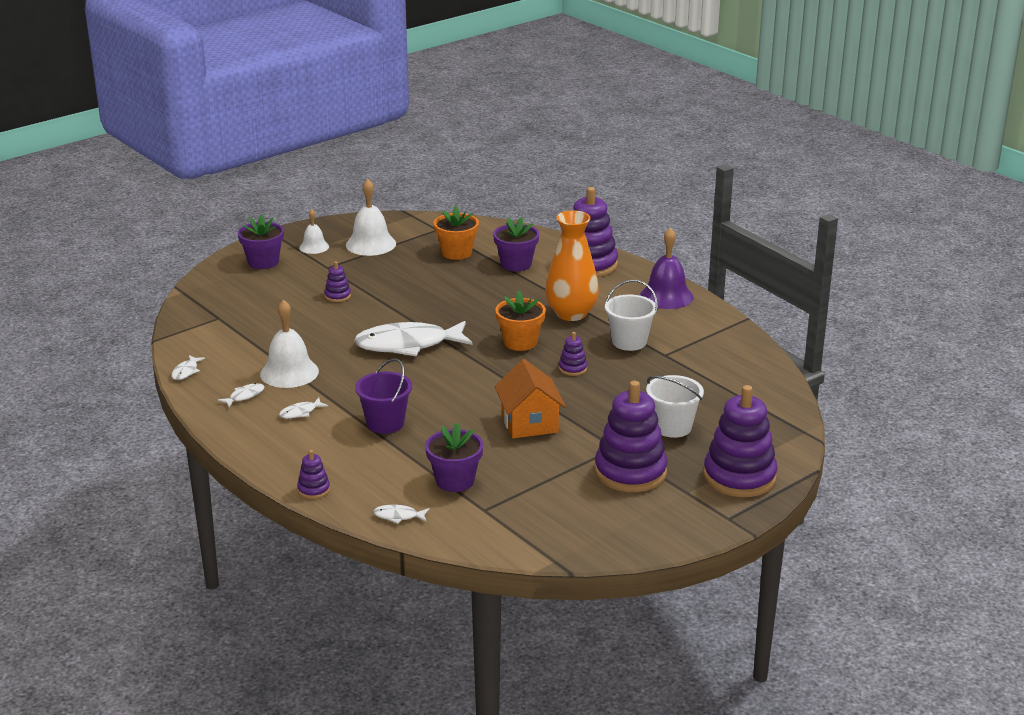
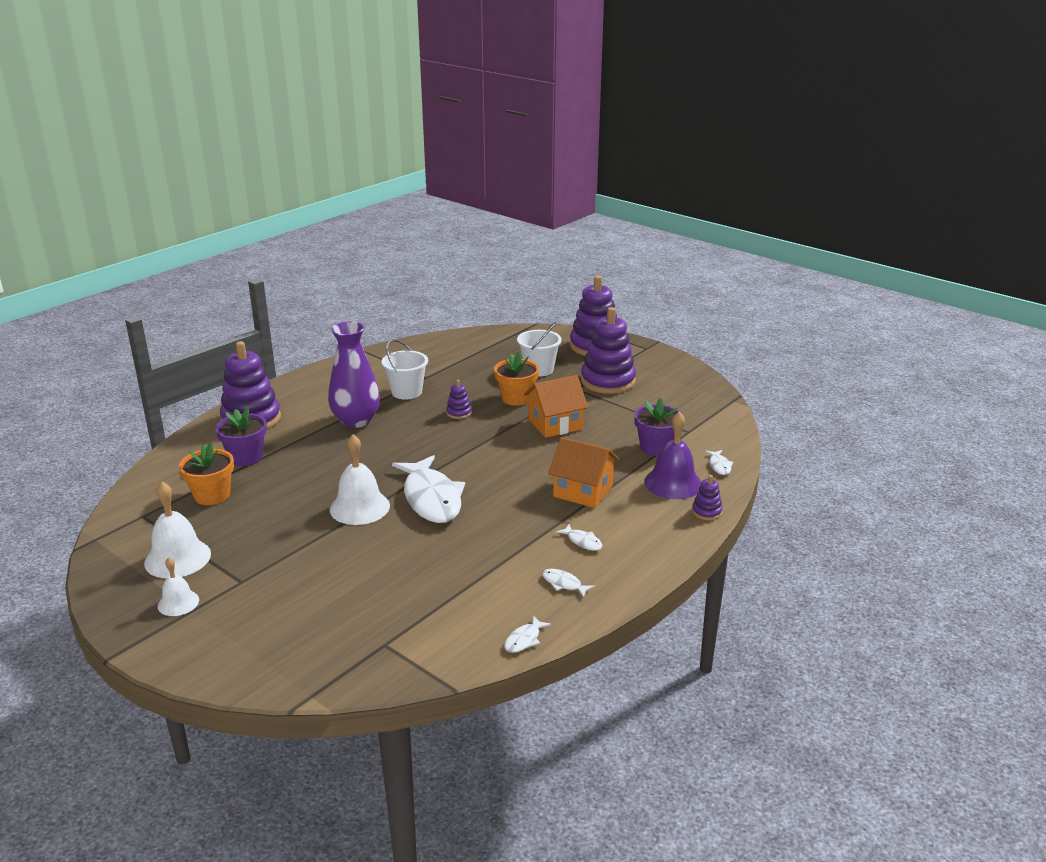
camera: 100 degrees left, 0 degrees up
white fish [171,355,205,380] -> white fish turned 120 degrees clockwise [504,616,551,653]
purple flower pot [238,214,284,269] -> none
white bell [260,299,319,388] -> white bell moved to [330,434,390,525]
purple stacking toy [324,261,351,302] -> none
purple bucket [355,358,412,434] -> orange house [548,437,619,508]
orange flower pot [495,291,546,351] -> orange flower pot moved to [494,352,539,406]
orange vase [545,210,599,321] -> purple vase [328,321,380,428]
purple bell [640,227,694,309] -> purple bell moved to [644,412,702,499]

